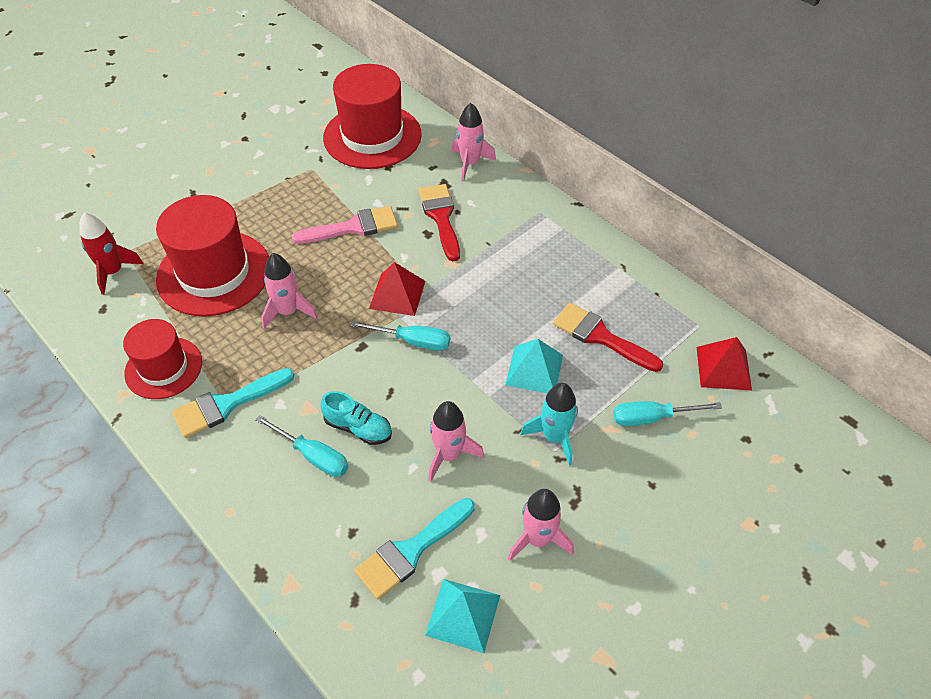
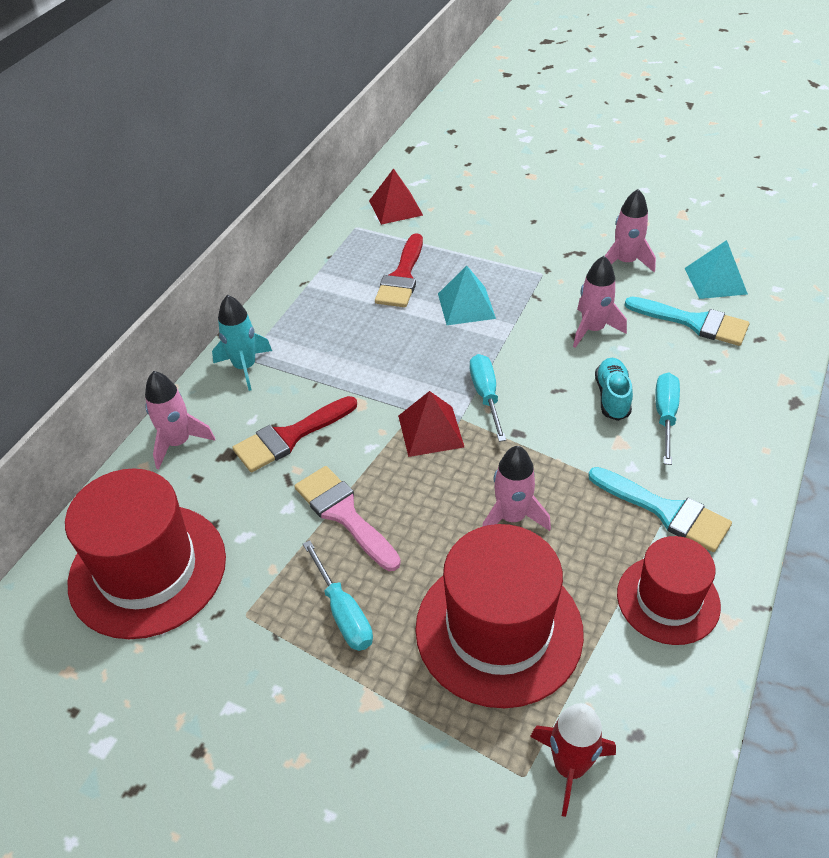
camera: 110 degrees left, 5 degrees down
turquoise rocket [520,383,578,466] -> turquoise rocket moved to [212,295,272,391]
turquoise screwdriver [613,401,722,426] -> turquoise screwdriver moved to [303,540,373,651]

